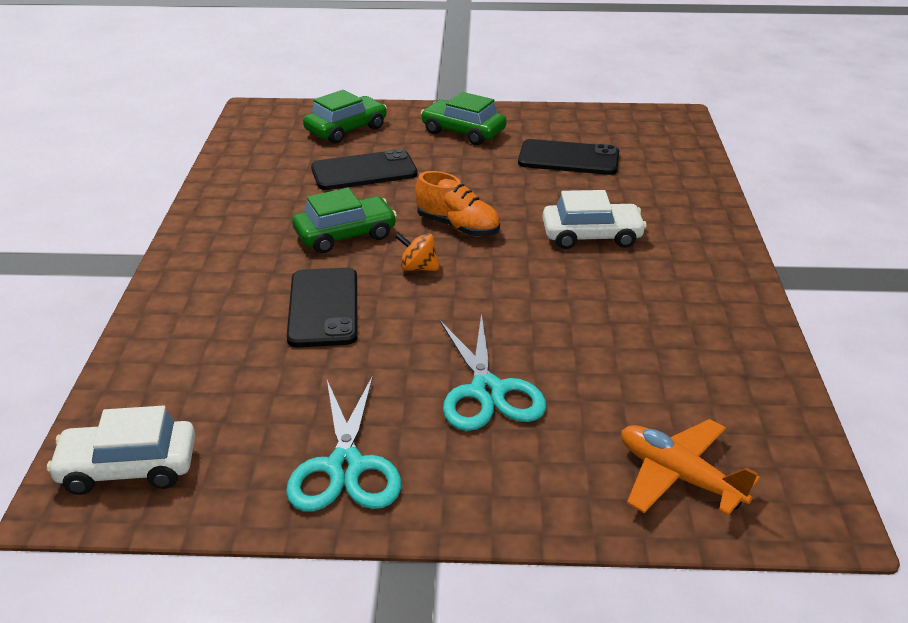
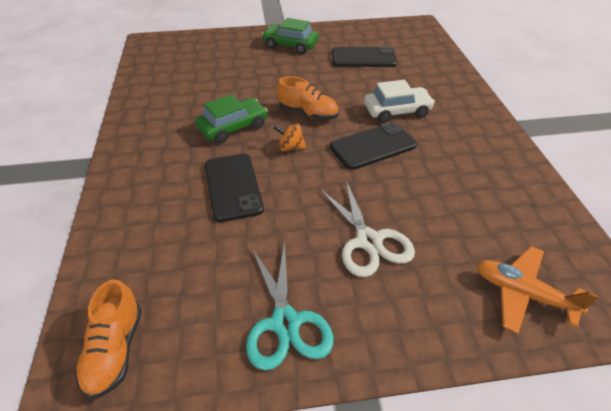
camera: 10 degrees left, 10 degrees up
white car [47,406,195,495] -> orange shoe [75,279,142,399]
green car [303,90,387,144] -> none
black phone [311,149,418,190] -> black phone moved to [330,122,417,170]
turquoise scissors [440,313,546,431] -> white scissors [318,179,415,277]

